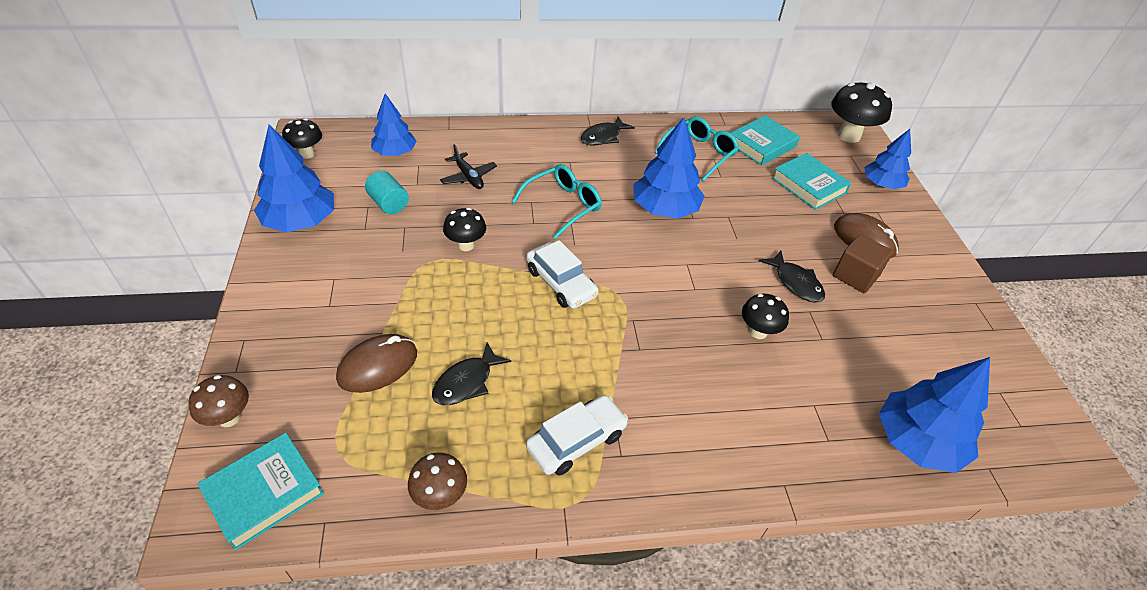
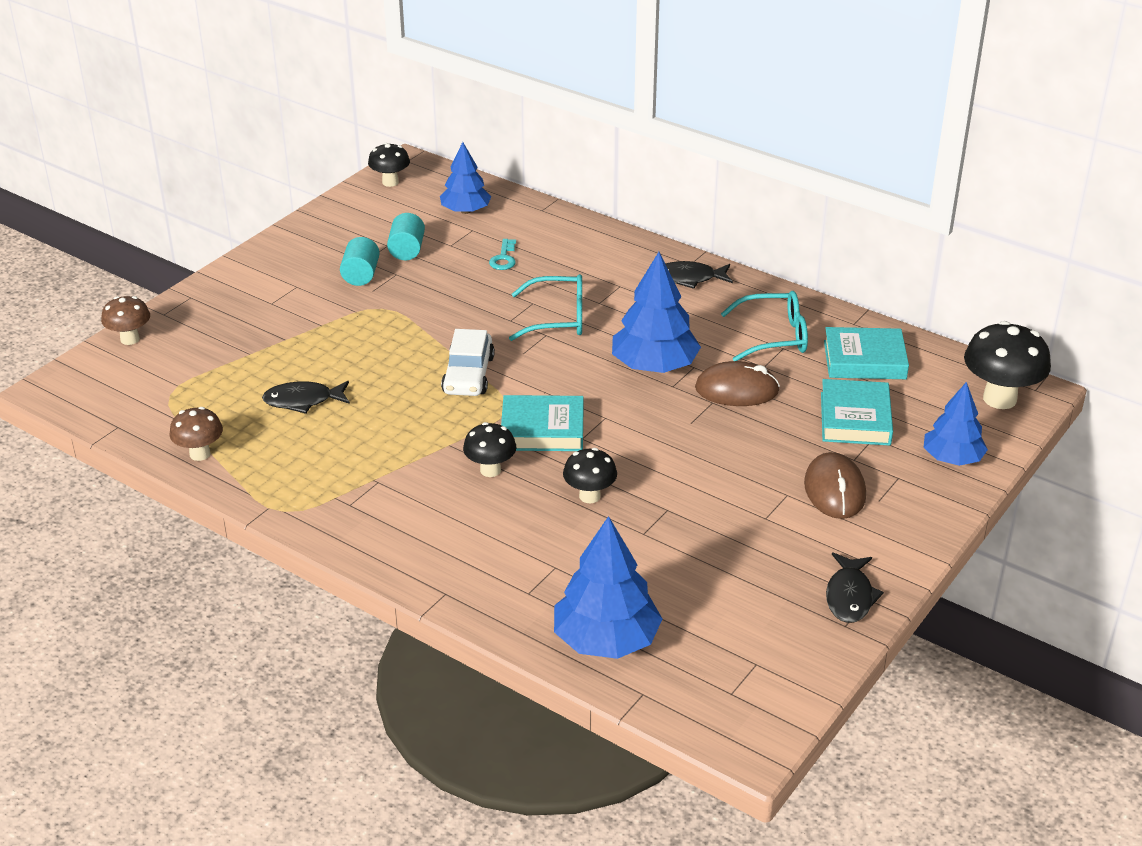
camera: 45 degrees right, 10 degrees down
turquoise book [197,433,324,550] -> turquoise book moved to [501,395,584,451]
blue tree [254,124,334,232] -> none
brown mouse [336,334,417,393] -> brown mouse moved to [695,361,780,406]
black plane [440,144,497,189] -> turquoise key [489,239,516,270]
black mushroom [443,208,486,251] -> black mushroom moved to [463,422,516,477]
white car [526,395,628,476] -> none
black fish [759,251,825,303] -> black fish moved to [826,552,884,623]
brown cube [833,234,893,293] -> none
none -> turquoise cylinder [340,237,380,286]

